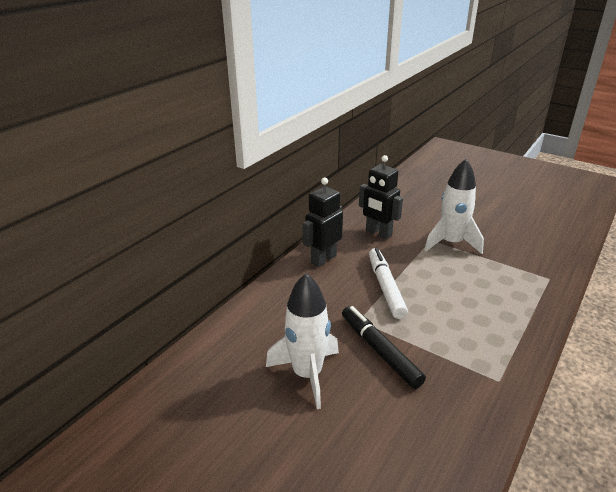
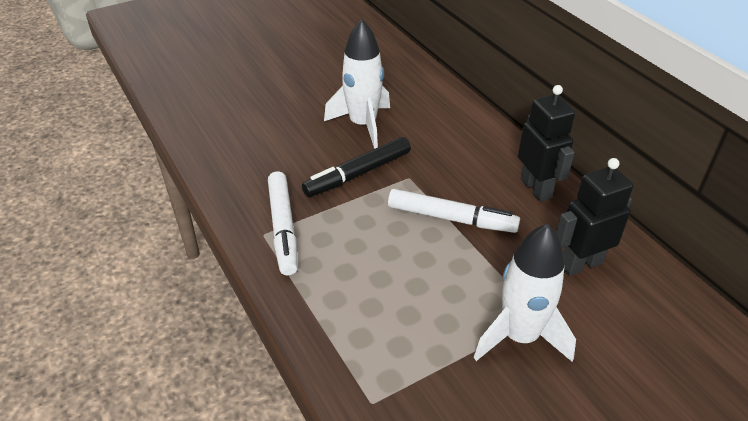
camera: 115 degrees right, 10 degrees up
black marker [342,306,426,389] -> black marker turned 150 degrees clockwise [302,137,411,197]
none -> white marker [268,171,298,275]

